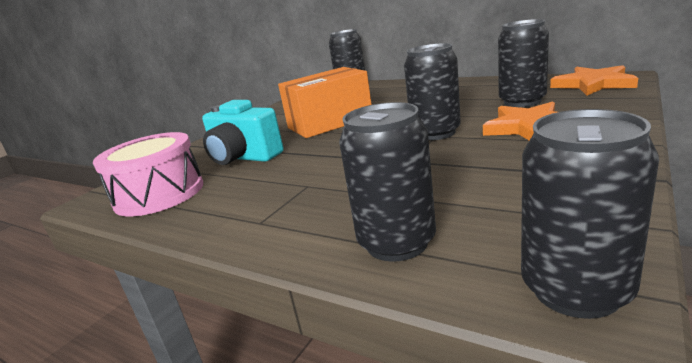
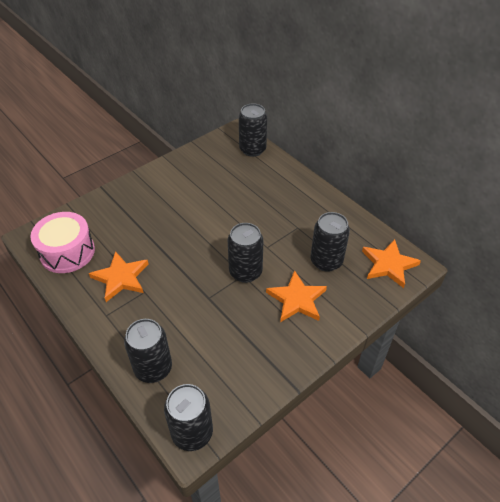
camera: 15 degrees right, 25 degrees up
turquoise camera [202,100,283,165] -> none
orange box [278,67,372,138] -> none
none -> orange star [89,251,149,302]

